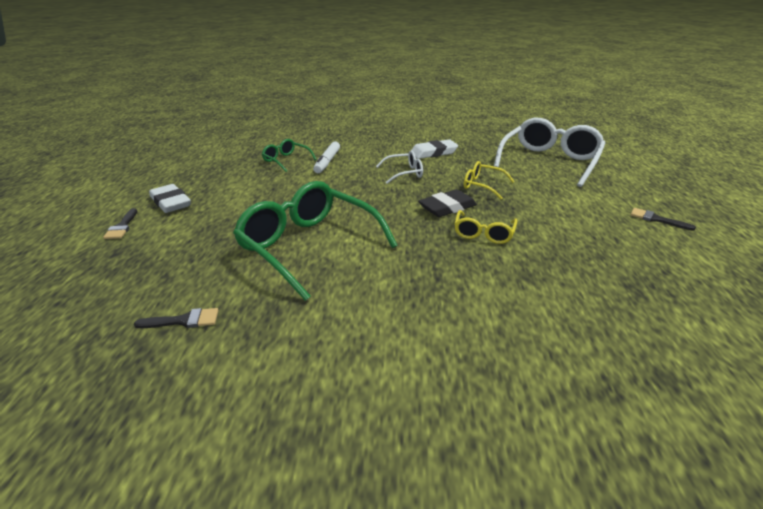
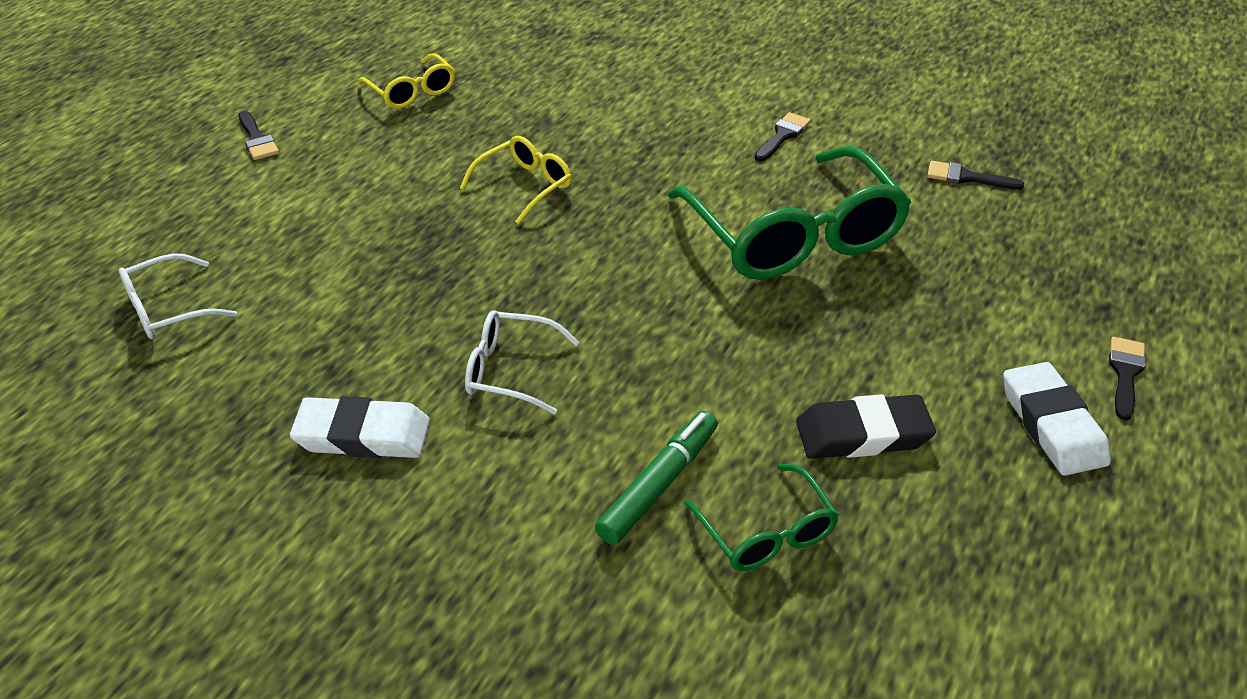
camera: 155 degrees left, 10 degrees up
white marker [313,141,340,173] -> green marker [595,411,718,545]
black eraser [418,189,477,217] -> black eraser moved to [796,394,936,459]
yellow glasses [464,161,515,200] -> yellow glasses moved to [358,53,455,109]
white glasses [494,118,605,187] -> white glasses [119,253,237,339], size x0.49
none -> black brush [754,112,811,162]

